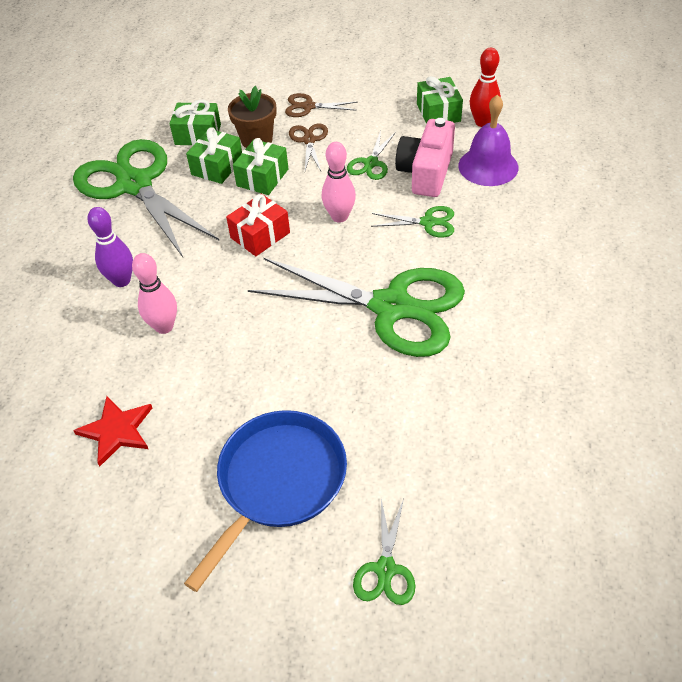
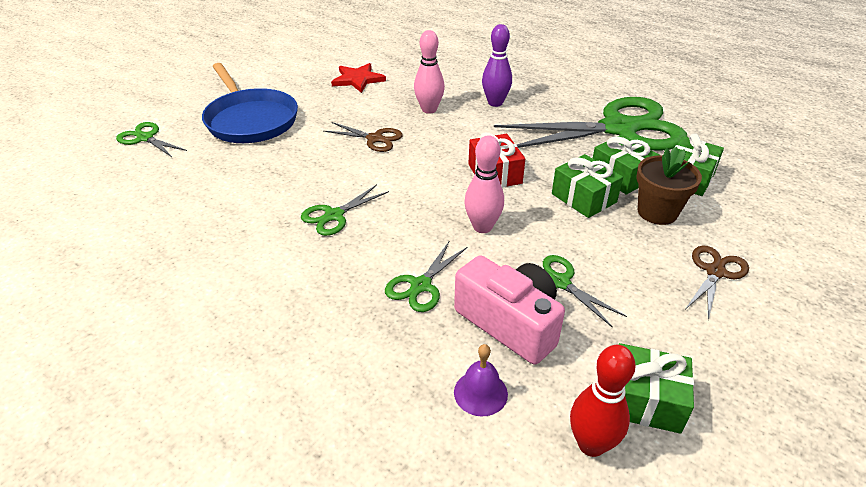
camera: 115 degrees right, 10 degrees down
green scissors [248,258,465,357] -> green scissors [301,184,389,236], size x0.42
brown scissors [289,123,328,171] -> brown scissors moved to [323,122,403,152]
purple bell [458,95,518,186] -> purple bell [454,344,508,416], size x0.57

